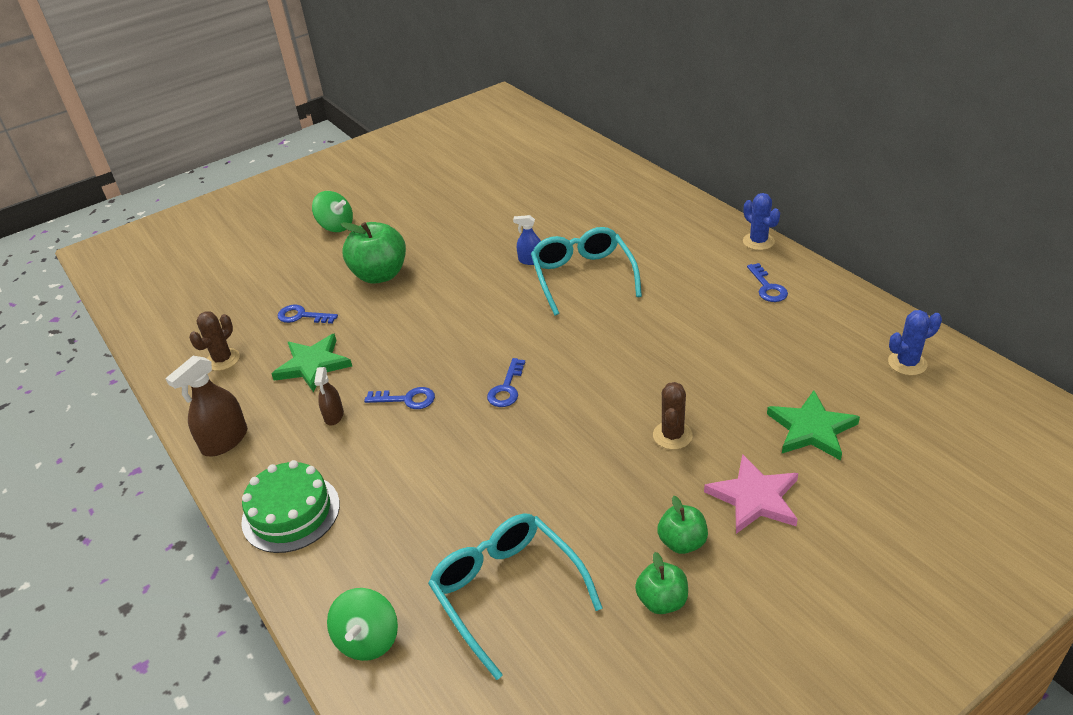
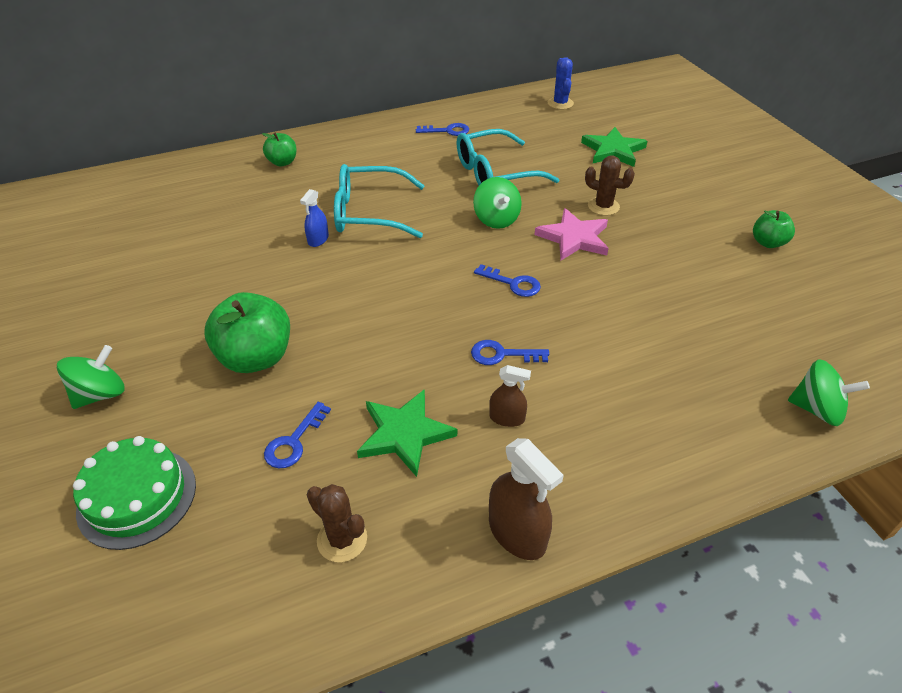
camera: 80 degrees left, 5 degrees up
green cake [241,460,340,553] -> green cake moved to [73,436,196,550]
blue key [364,387,435,409] -> blue key turned 105 degrees counterclockwise [471,340,549,365]
turquoise glasses [428,513,603,680] -> turquoise glasses moved to [457,129,560,185]
green apple [657,496,708,554] -> green apple moved to [262,133,296,166]
pink star [704,454,798,534] -> pink star moved to [535,208,609,260]
blue cactus [743,193,780,250] -> none
none -> green spinning top [473,177,522,229]

